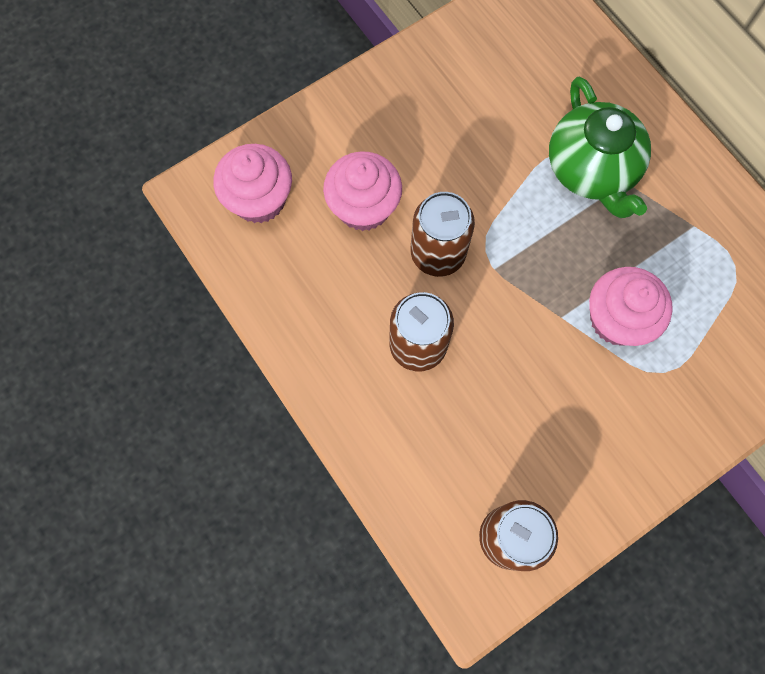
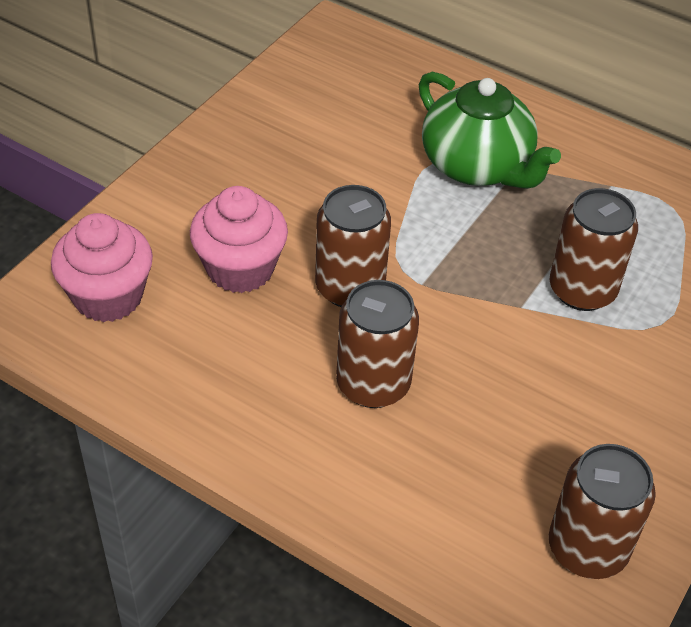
camera: 25 degrees left, 25 degrees down
pink cupcake [589,267,673,346] -> brown can [549,188,638,311]

